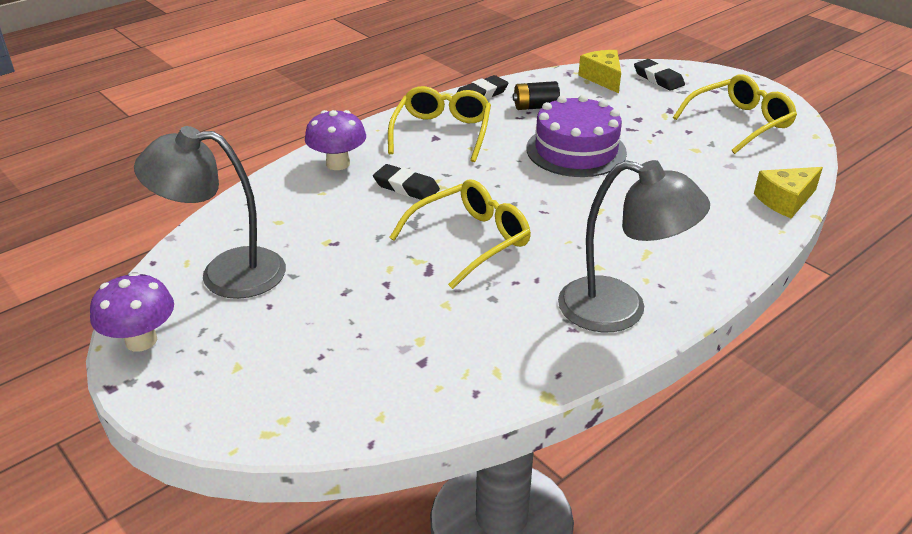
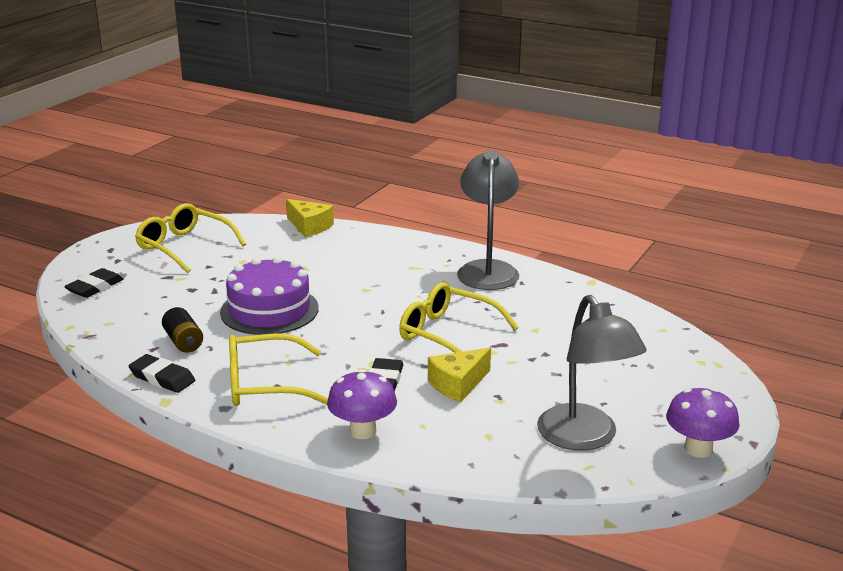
camera: 110 degrees left, 10 degrees down
yellow cheese [578,50,621,93] -> yellow cheese moved to [428,348,491,402]

